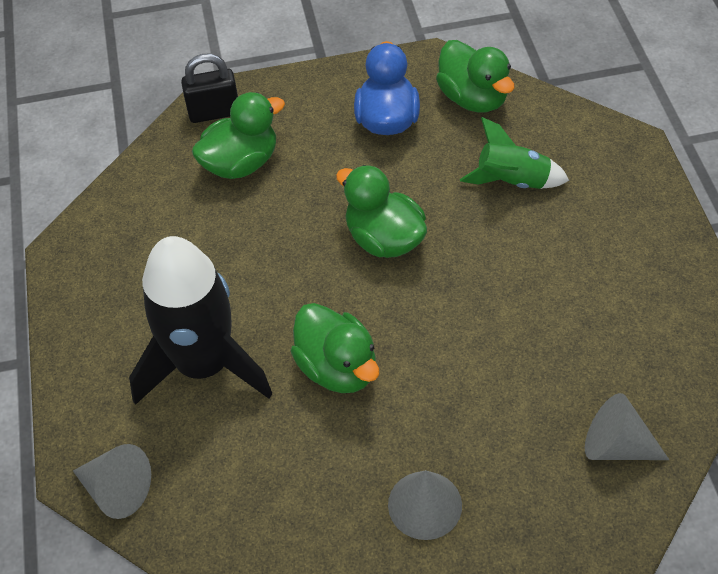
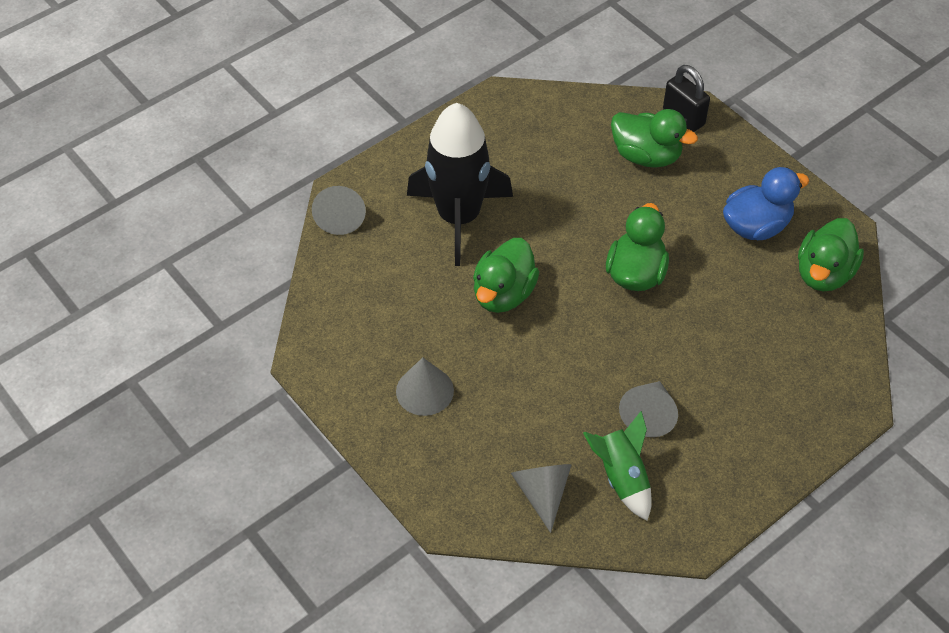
camera: 60 degrees right, 0 degrees up
green rocket [460,117,569,189] -> green rocket moved to [583,411,652,521]
none -> grey cone [619,381,678,437]

